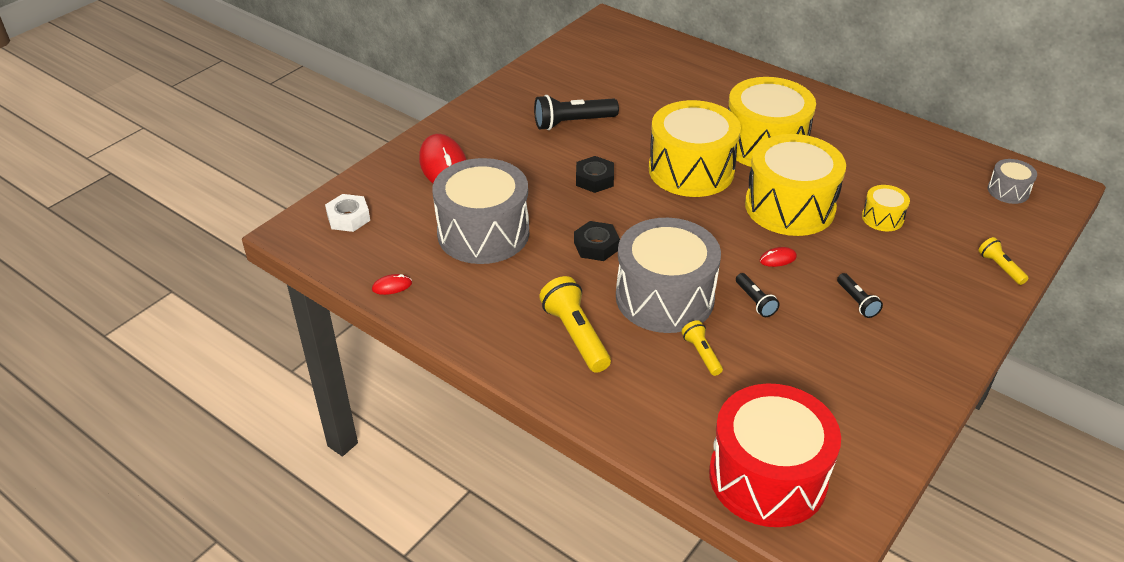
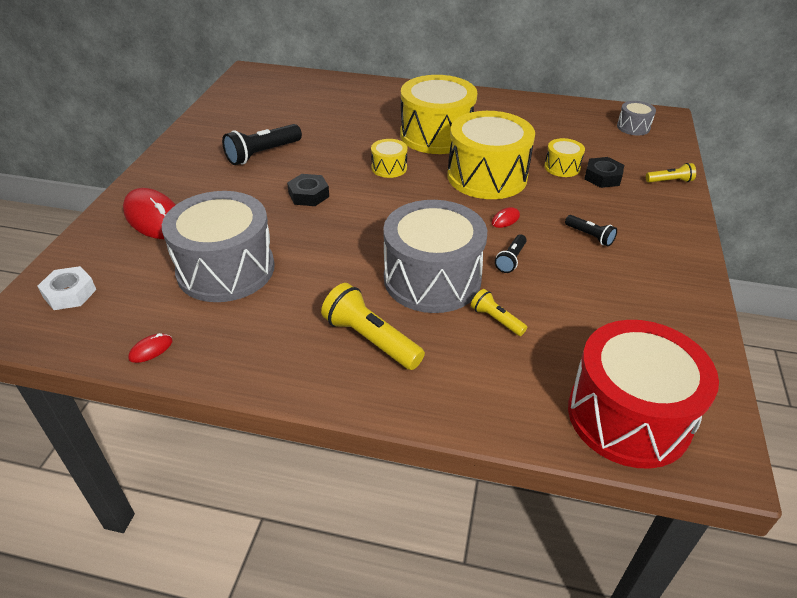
camera: 25 degrees left, 0 degrees up
black nut [574,221,620,261] -> black nut moved to [584,157,624,188]
yellow drum [649,100,741,197] -> yellow drum [371,139,408,178], size x0.45
black flashlight [736,273,780,317] -> black flashlight turned 75 degrees clockwise [495,234,527,273]
yellow flashlight [979,237,1028,285] -> yellow flashlight turned 135 degrees clockwise [646,163,696,182]

